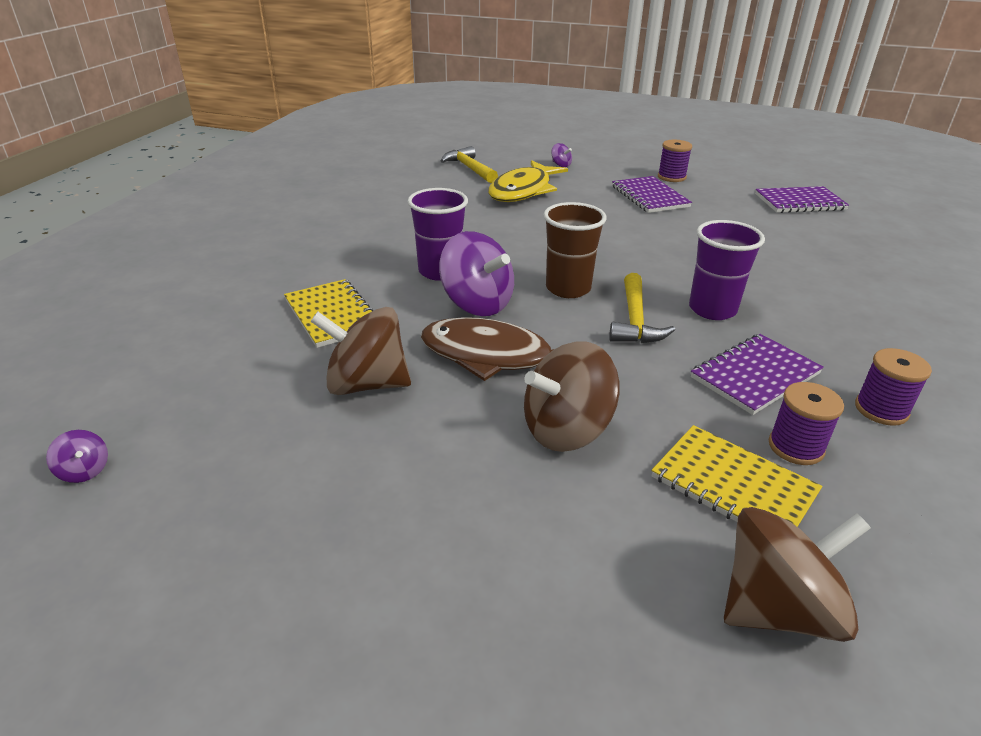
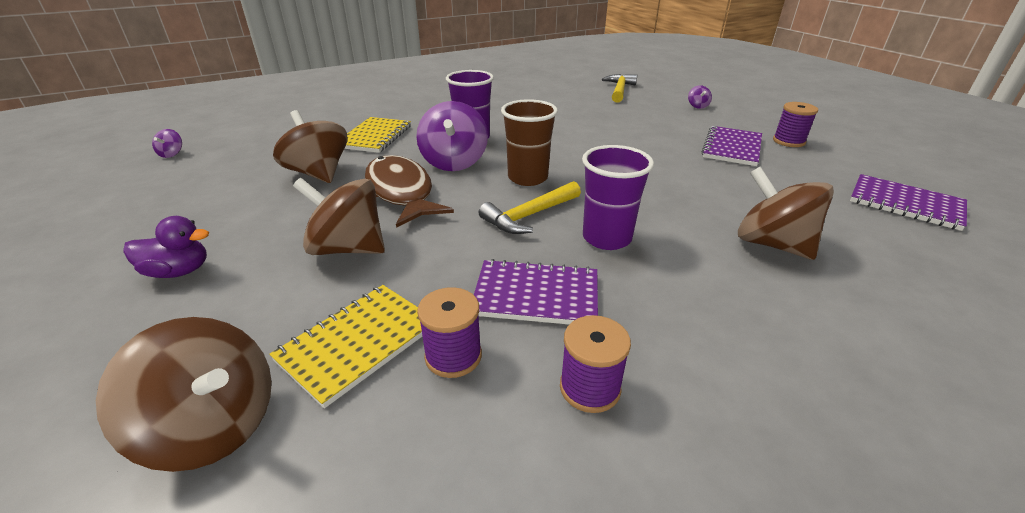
camera: 45 degrees right, 0 degrees up
yellow fish [488,160,568,202] -> none
yellow notebook [651,425,822,527] -> yellow notebook turned 45 degrees clockwise [269,285,422,408]
none -> purple duck [123,216,209,278]
none -> brown spinning top [738,167,834,260]

